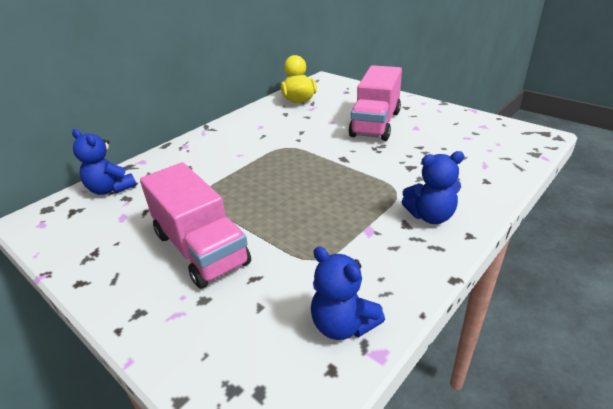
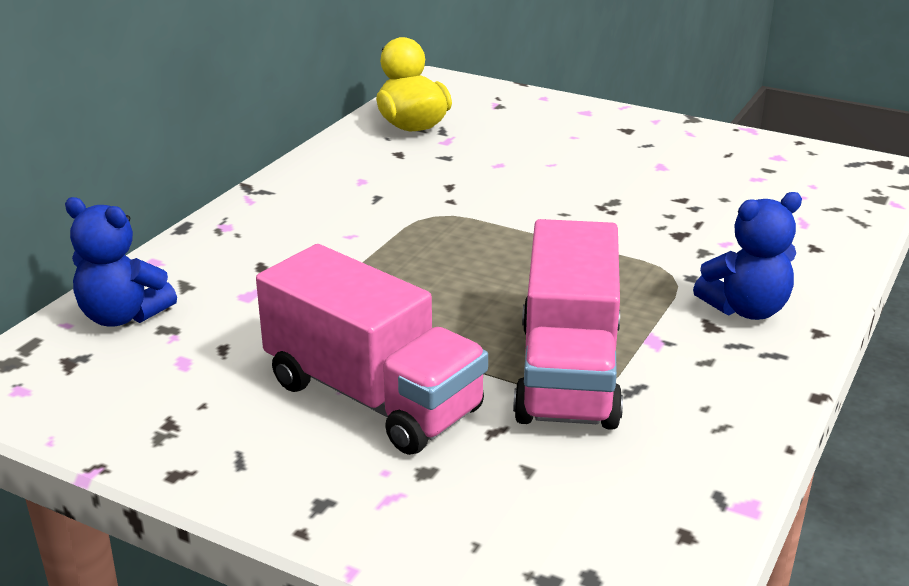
camera: 15 degrees left, 5 degrees down
blue teddy bear [311,246,385,340] -> none
pink truck [349,65,402,141] -> pink truck moved to [513,219,623,430]

